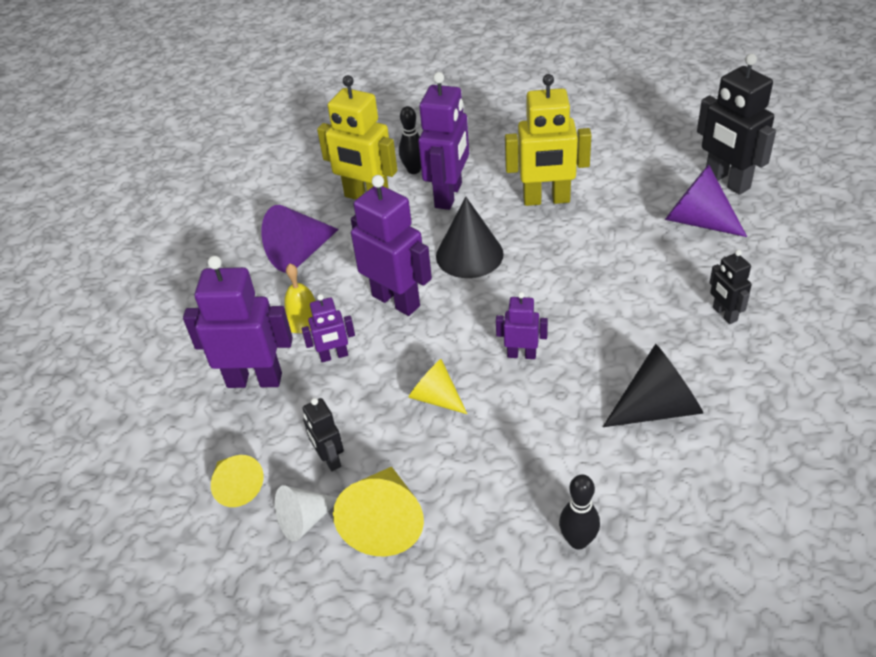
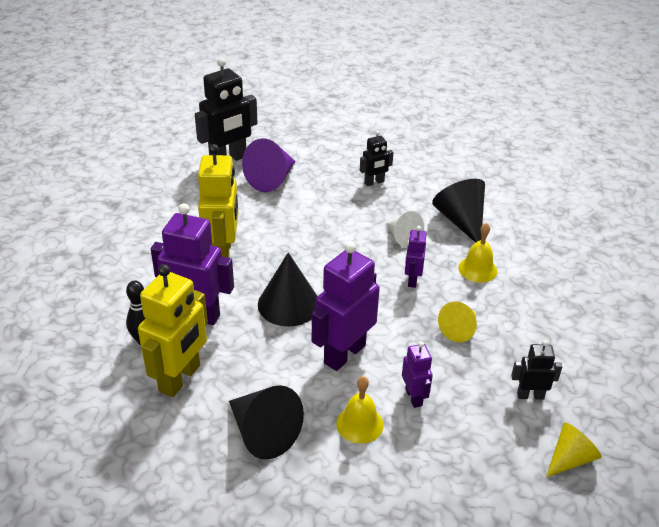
camera: 95 degrees left, 5 degrees down
purple robot [183,256,293,388] -> none
purple cone [262,205,339,273] -> black cone [229,385,304,460]
white cone [275,485,337,542] -> white cone moved to [386,211,424,248]
black robot [303,398,344,471] -> black robot turned 150 degrees counterclockwise [511,340,562,400]
yellow cone [333,467,424,556] -> none
black bowling pin [559,475,600,549] -> none
none -> yellow bell [458,223,497,283]

